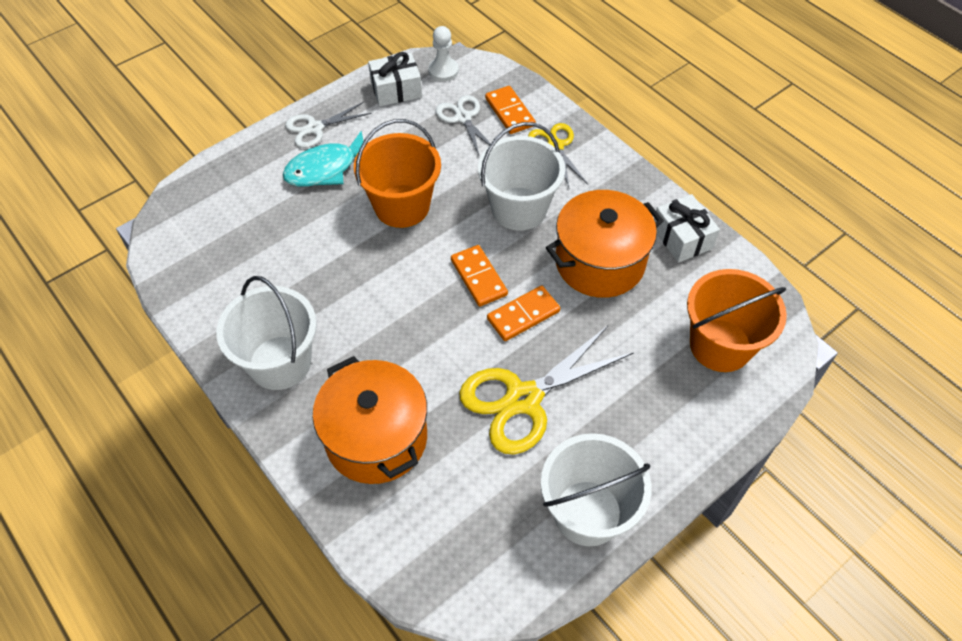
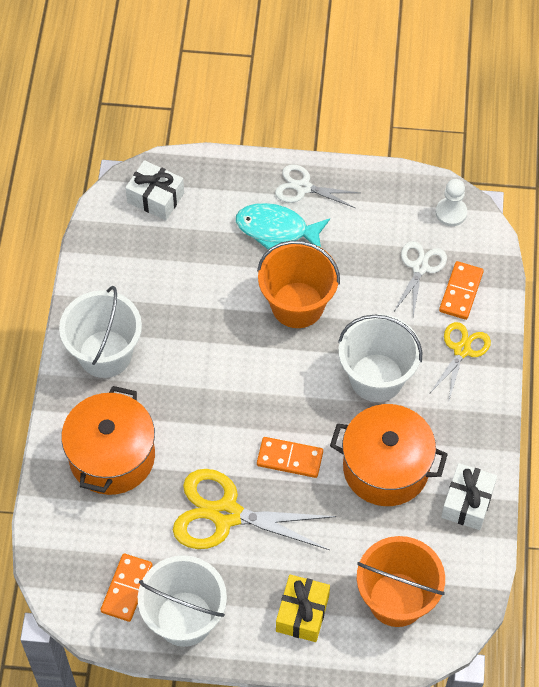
camera: 45 degrees right, 5 degrees up
white gift [368,52,422,106] -> white gift moved to [125,160,184,220]
orange domino [451,245,508,307] -> orange domino moved to [101,554,153,622]
none -> yellow gift [276,575,330,642]

